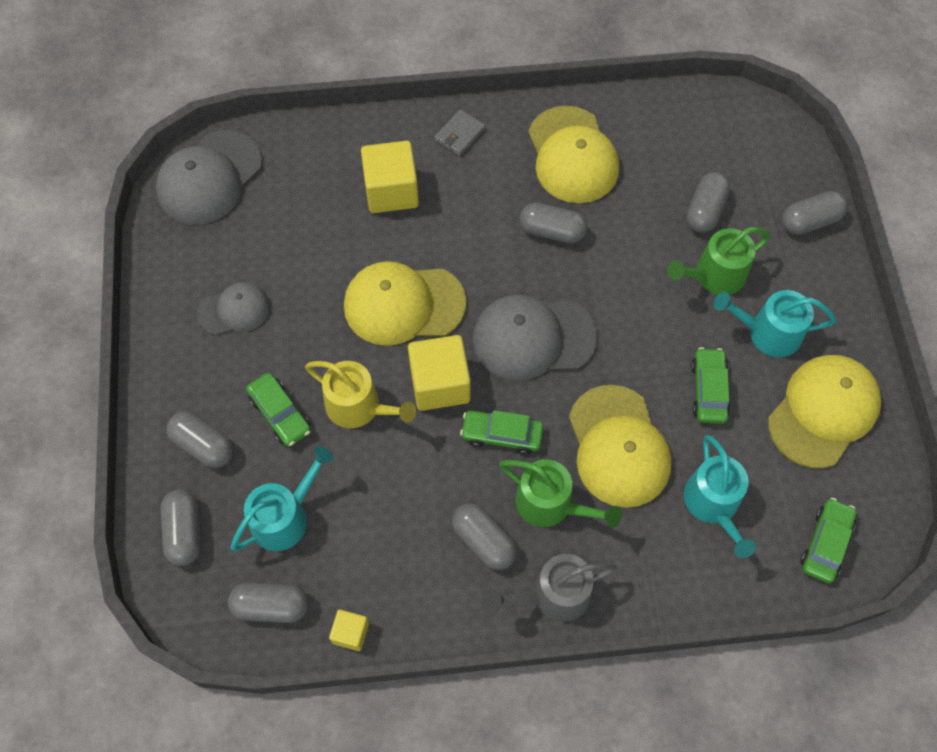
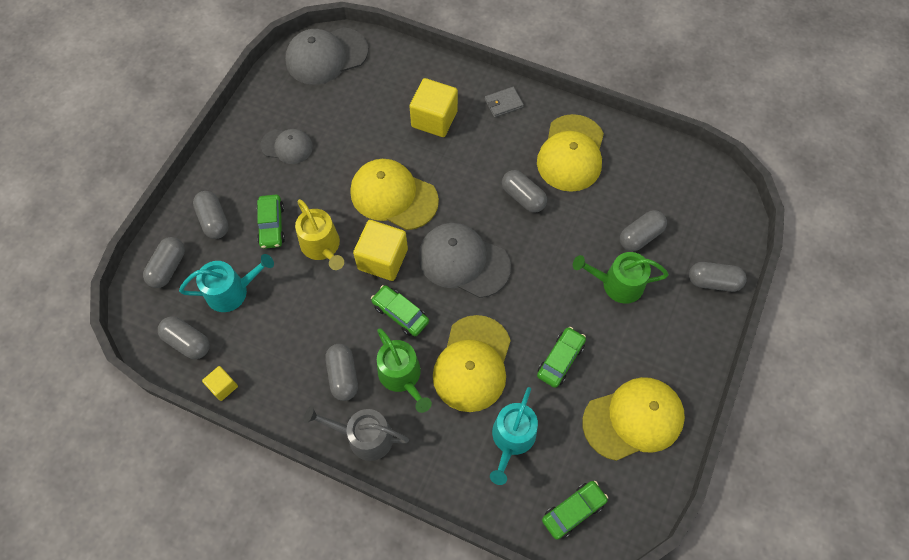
camera: 30 degrees right, 0 degrees up
turquoise watering can [714,290,836,357] -> none

